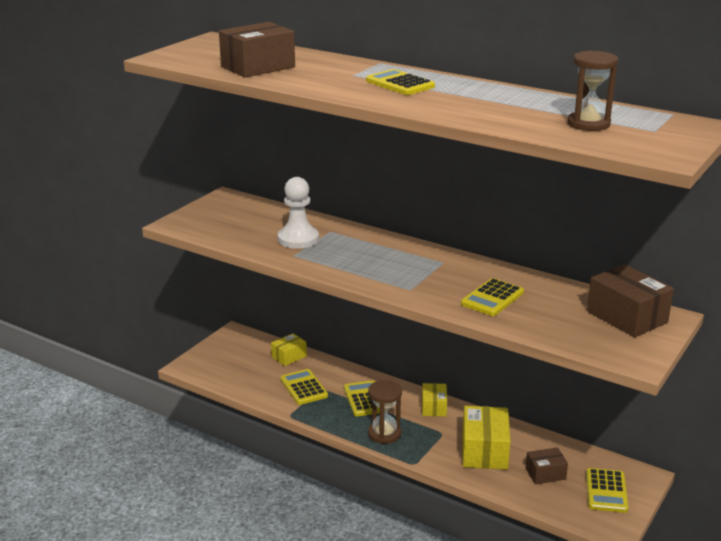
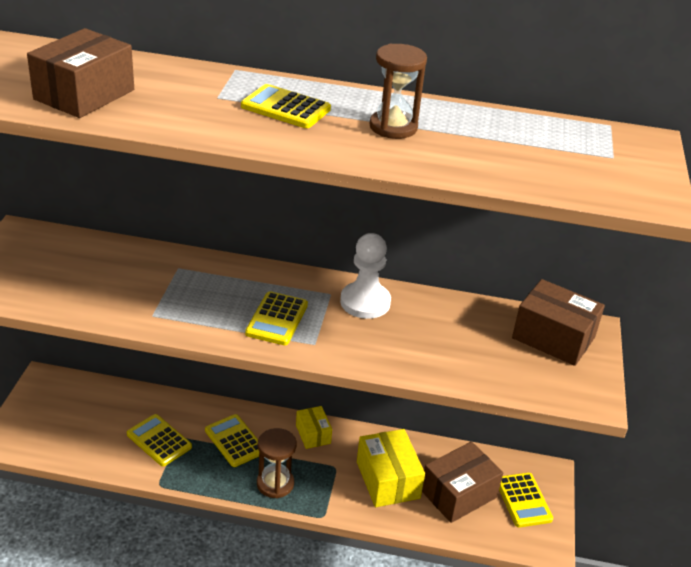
camera: 25 degrees left, 10 degrees up
yellow box [271,334,307,366] -> none
white pawn [278,177,319,249] -> white pawn moved to [340,233,391,319]
yellow calculator [461,278,524,316] -> yellow calculator moved to [245,291,308,345]
brown box [526,447,568,484] -> brown box [422,442,503,523], size x1.74
brown hourglass [567,50,618,131] -> brown hourglass moved to [370,44,427,139]

